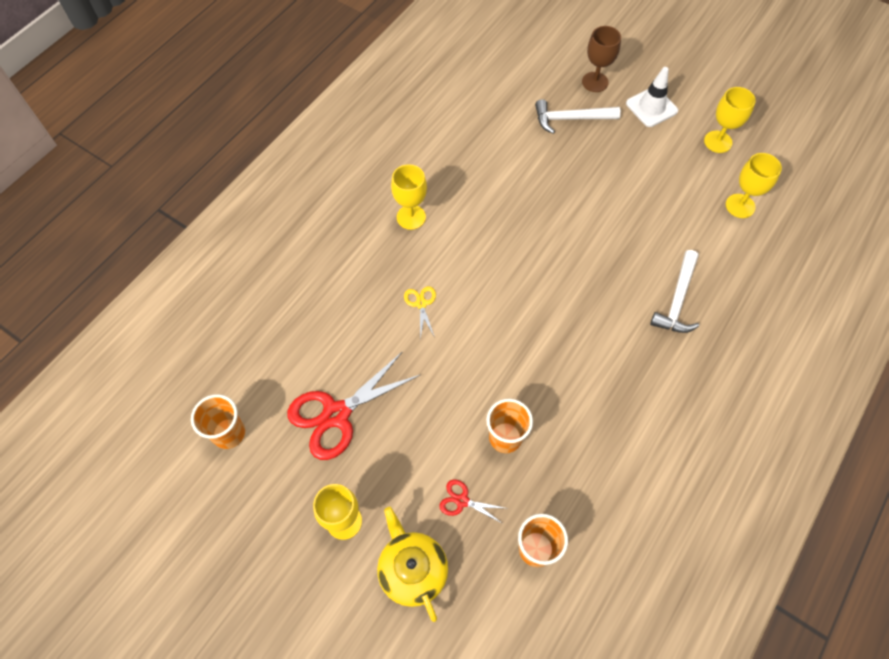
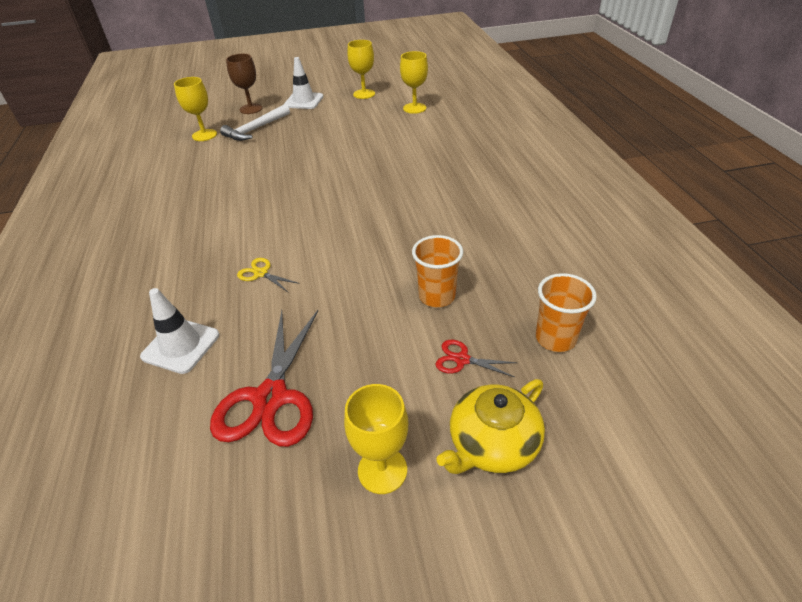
camera: 45 degrees left, 20 degrees down
orange cup [191,394,245,449] -> none
yellow teapot [377,507,448,622] -> yellow teapot turned 60 degrees counterclockwise [436,379,545,474]
yellow goblet [391,164,427,230] -> yellow goblet moved to [174,77,217,141]
red scissors [439,480,504,524] -> red scissors turned 45 degrees clockwise [435,340,518,377]
white hammer [650,250,699,333] -> none
none -> white traffic cone [140,288,219,374]

